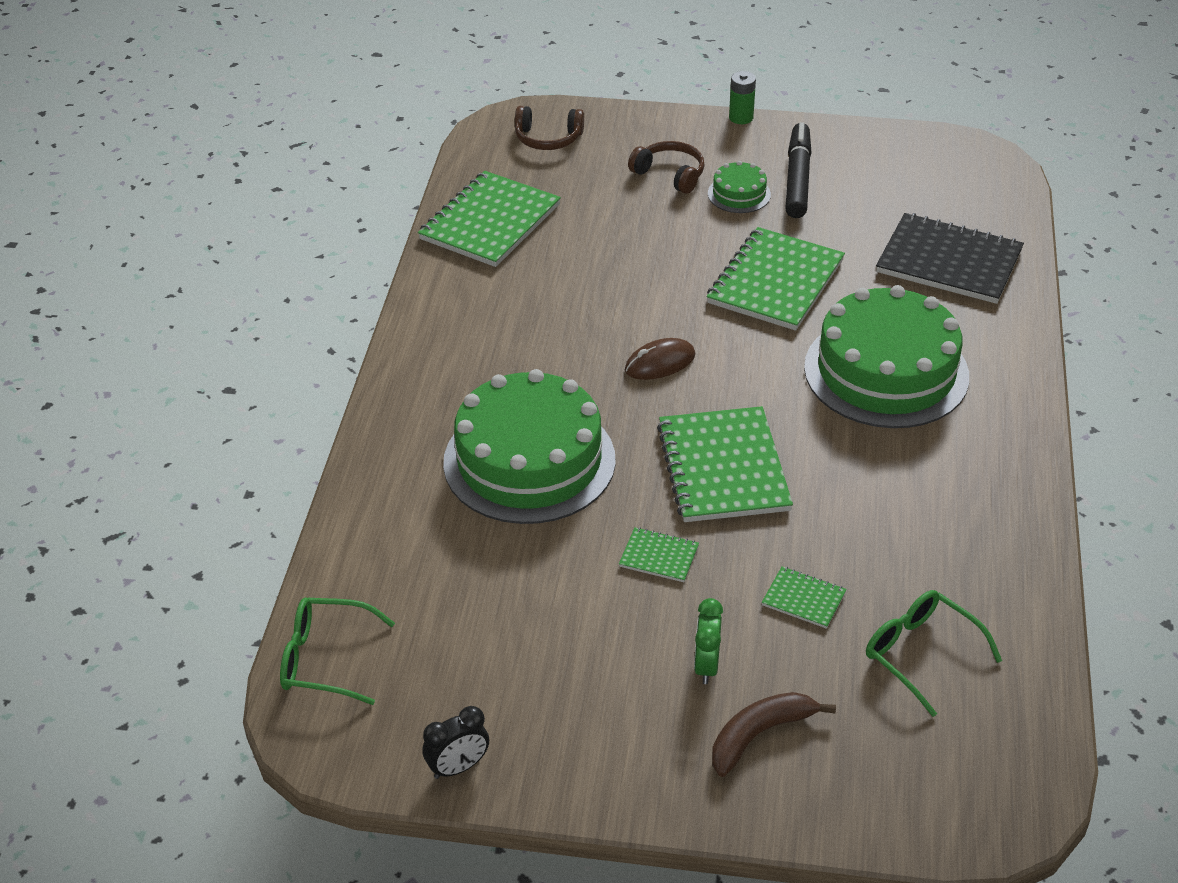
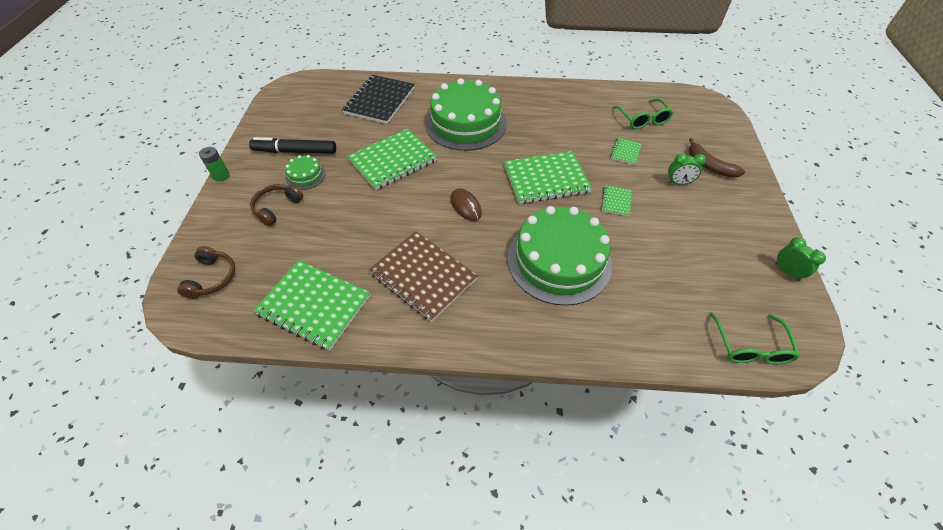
camera: 95 degrees left, 10 degrees up
black clock [422,706,489,779] -> green clock [775,237,826,281]
green notebook [707,227,845,331] -> green notebook turned 60 degrees counterclockwise [347,129,437,190]
green glasses [866,590,1002,717] -> green glasses turned 60 degrees counterclockwise [612,98,673,129]
none -> brown notebook [369,231,478,322]

